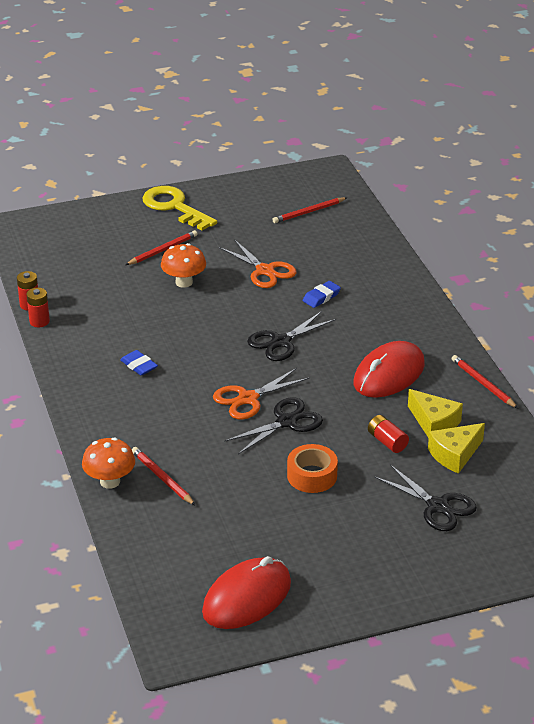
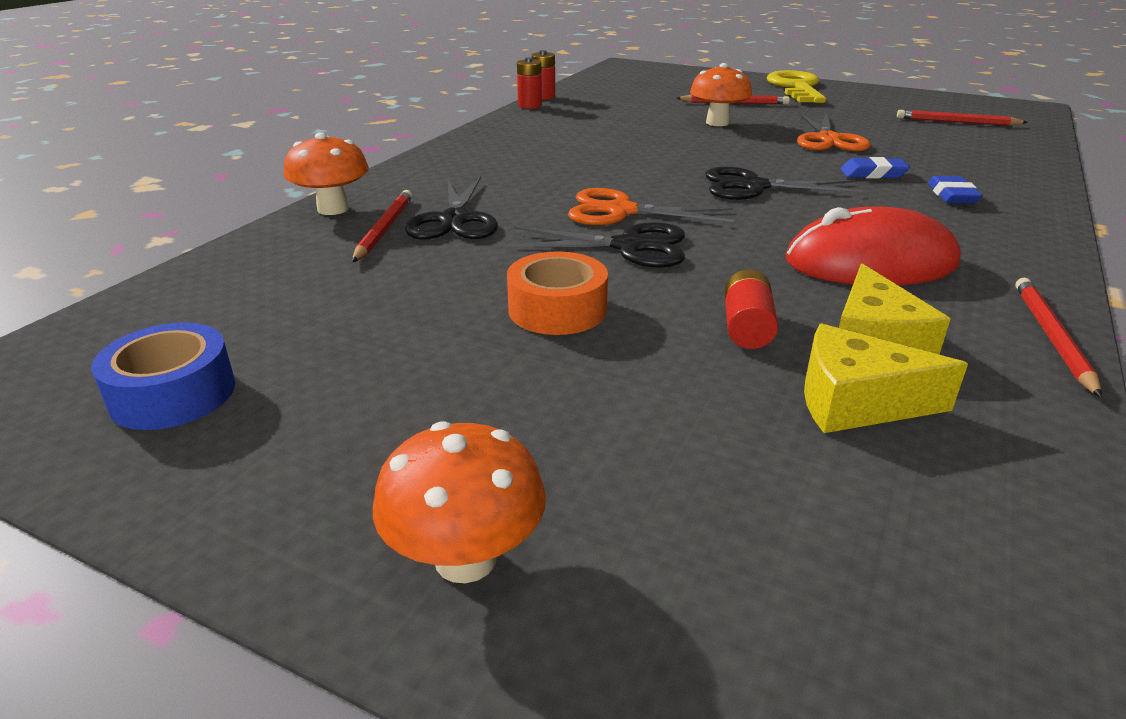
camera: 45 degrees right, 5 degrees down
blue eraser [120,350,158,375] -> blue eraser moved to [928,176,982,204]
red mouse [202,556,291,629] -> blue tape [91,322,235,430]
black scissors [375,465,477,531] -> black scissors moved to [405,177,498,240]
none -> orange mushroom [373,421,546,583]

